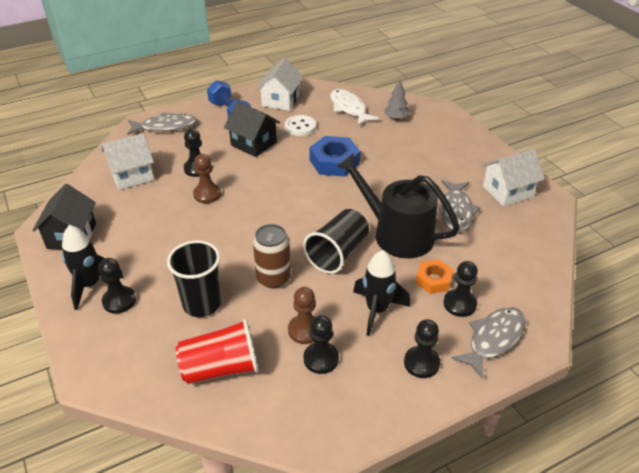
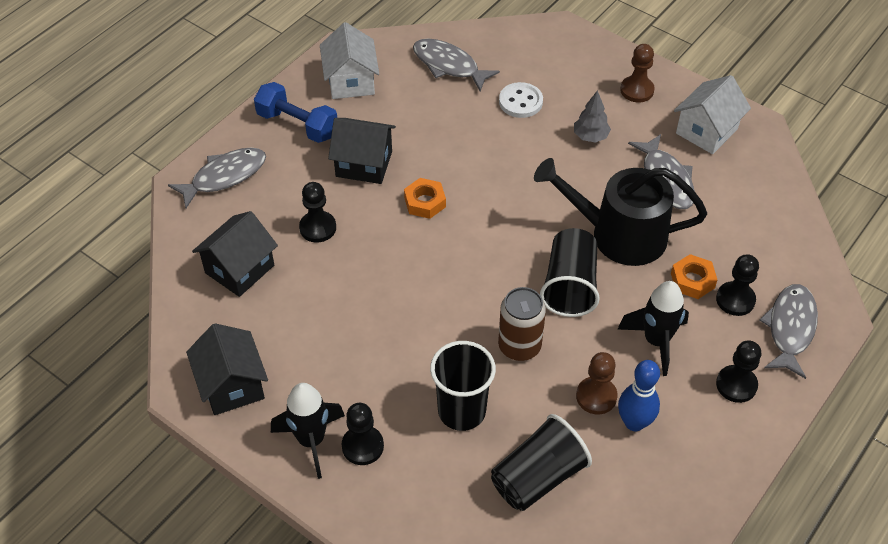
camera: 25 degrees left, 10 degrees up
white house [102,133,154,190] -> black house [192,211,278,297]
red cup [176,319,259,384] -> black cup [491,414,592,511]
brown pawn [193,154,221,203] -> brown pawn moved to [620,44,655,103]
white button [285,115,316,136] -> white button moved to [499,82,543,118]
black pawn [304,315,339,374] -> blue bowling pin [618,360,660,431]
blue nut [309,136,360,176] -> none
white fish [330,89,379,126] -> grey fish [413,39,500,91]
grey tree [384,80,410,120] -> grey tree moved to [574,90,611,143]
none -> orange nut [404,178,446,219]

